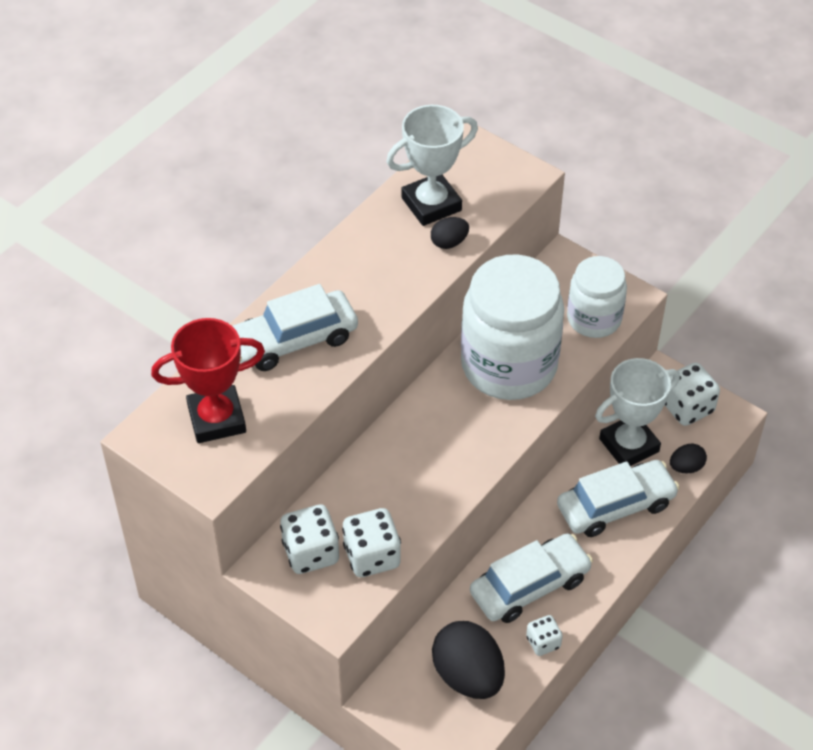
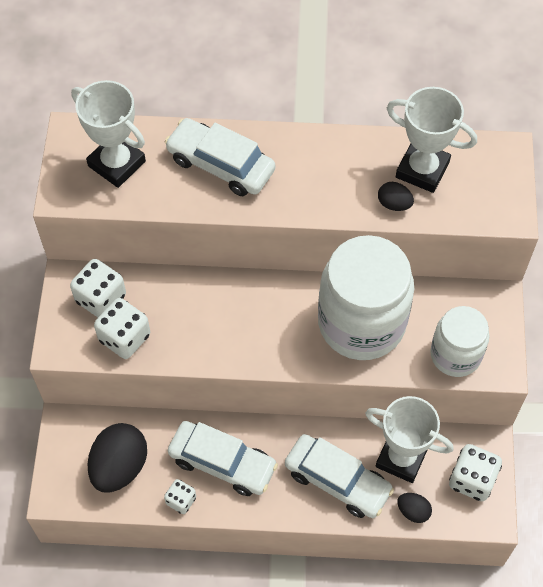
camera: 55 degrees right, 10 degrees up
red trophy [151,318,265,443] -> white trophy [71,80,146,188]

